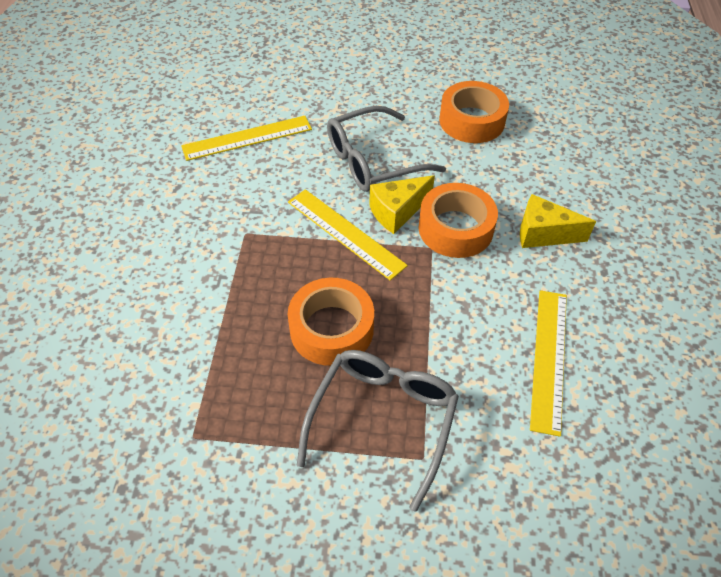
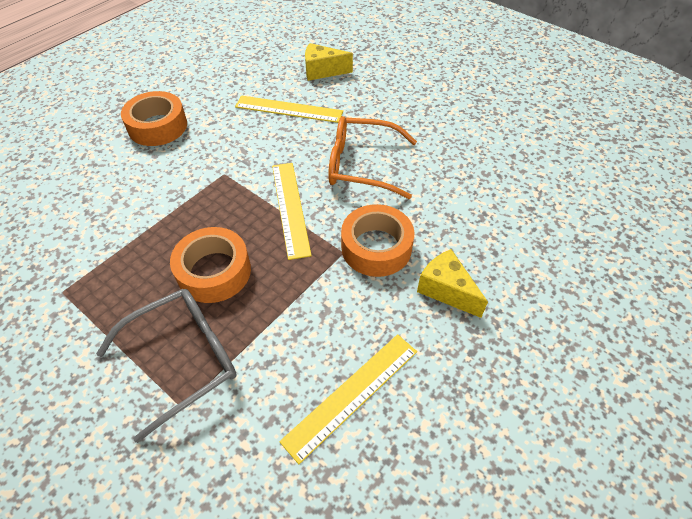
camera: 35 degrees right, 0 degrees up
grey glasses [327,106,446,192] -> orange glasses [328,116,417,199]
yellow cheese [369,175,435,234] -> yellow cheese moved to [305,43,353,81]
orange tape [439,81,509,143] -> orange tape moved to [121,91,187,146]

